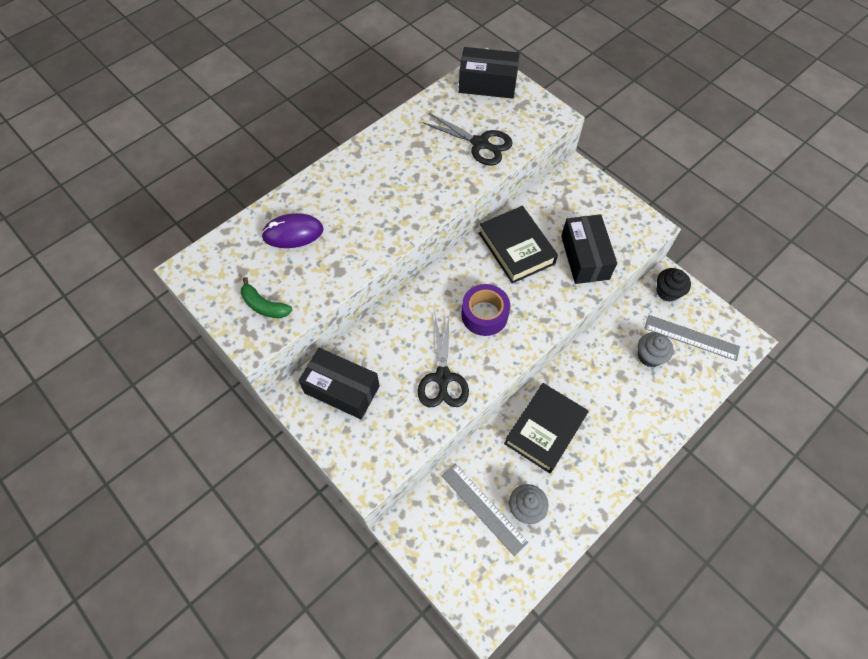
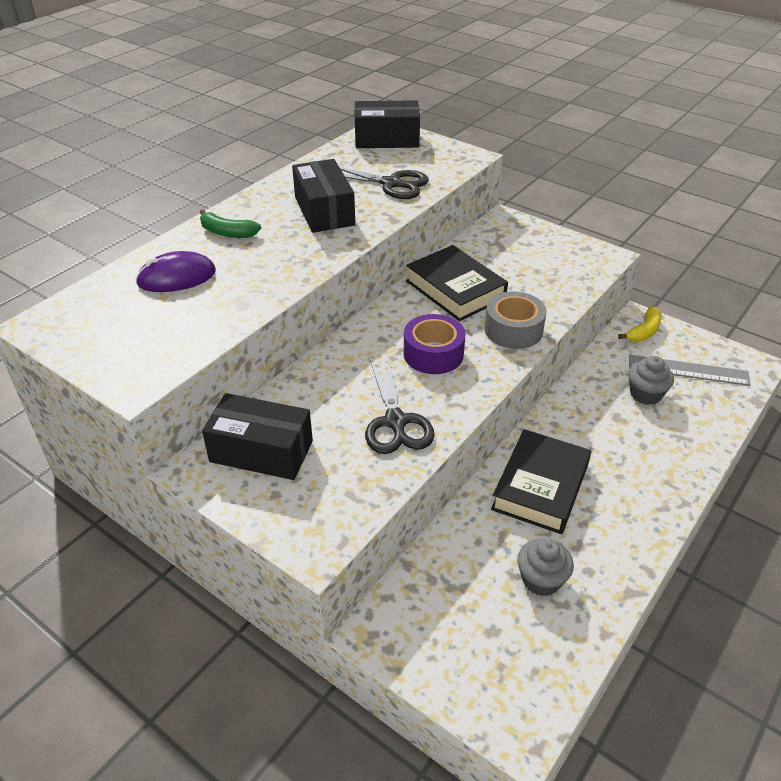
camera: 10 degrees left, 20 degrees down
green banana [241,277,292,318] -> green banana moved to [200,209,261,238]
grey ruler [442,463,528,556] -> none
black box [561,214,617,284] -> black box moved to [292,159,355,233]
black cupcake [657,268,691,302] -> yellow banana [618,306,662,342]
none -> grey tape [485,291,547,349]

